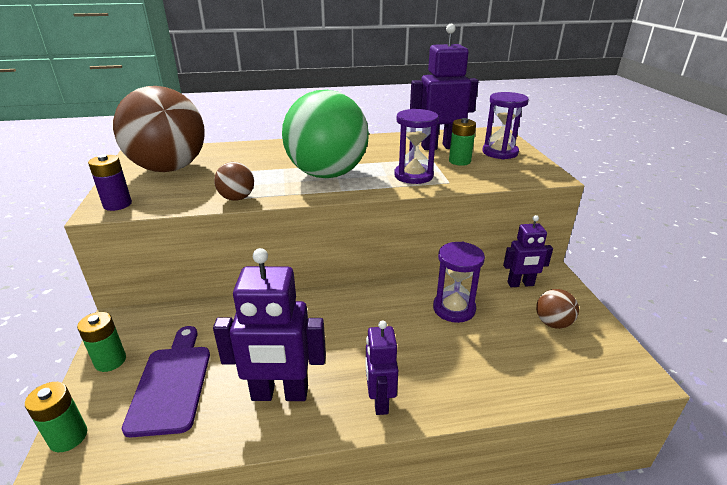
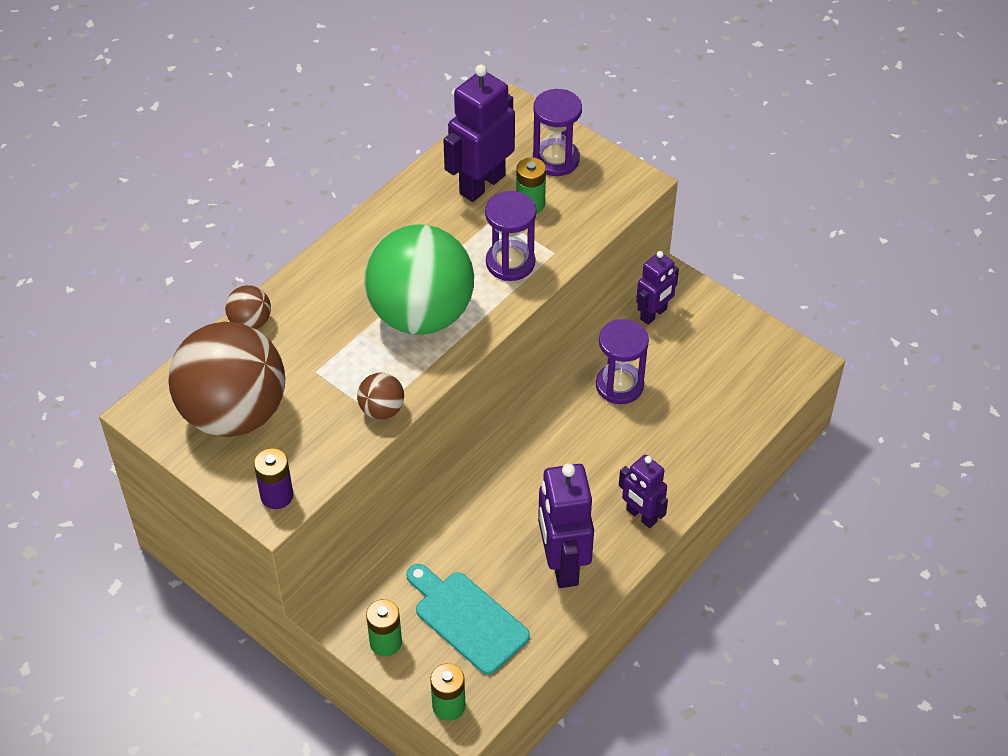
camera: 40 degrees left, 20 degrees up
purple cutting board [122,326,210,437] -> turquoise cutting board [406,564,530,675]
purple robot [213,248,326,401] -> purple robot turned 120 degrees clockwise [538,464,594,588]
brown ball [536,289,579,329] -> brown ball moved to [225,285,271,329]

